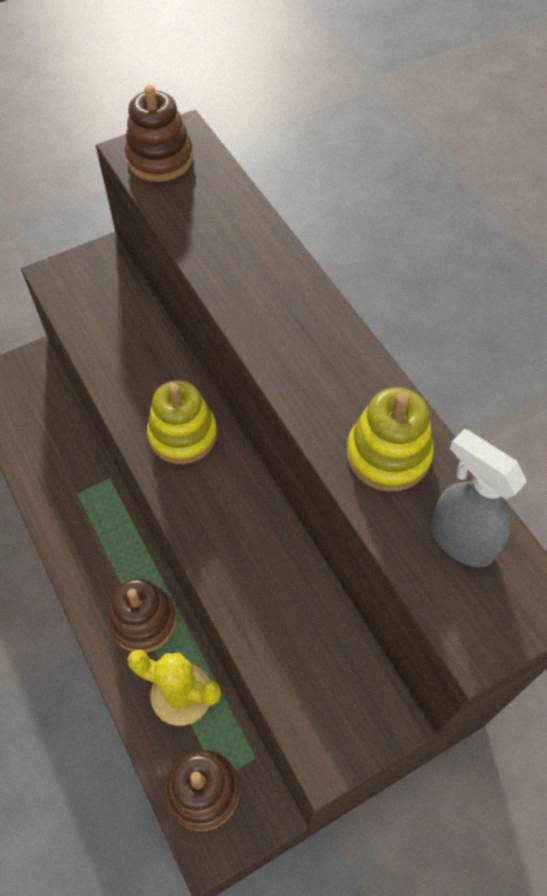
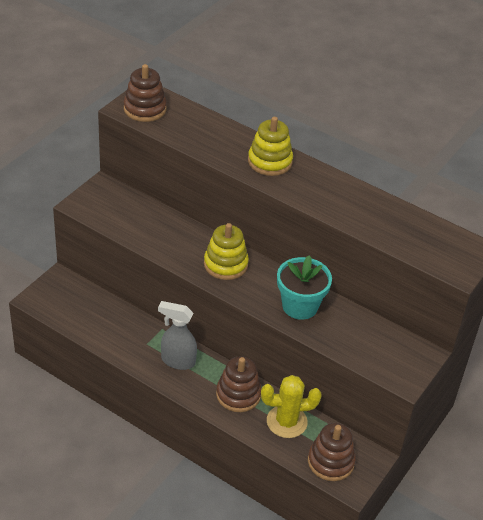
camera: 30 degrees left, 15 degrees down
yellow stacking toy [346,387,434,491] -> yellow stacking toy moved to [248,117,293,176]
grey spray bottle [431,429,527,567] -> grey spray bottle moved to [158,301,197,370]
none -> turquoise flower pot [277,255,332,320]

